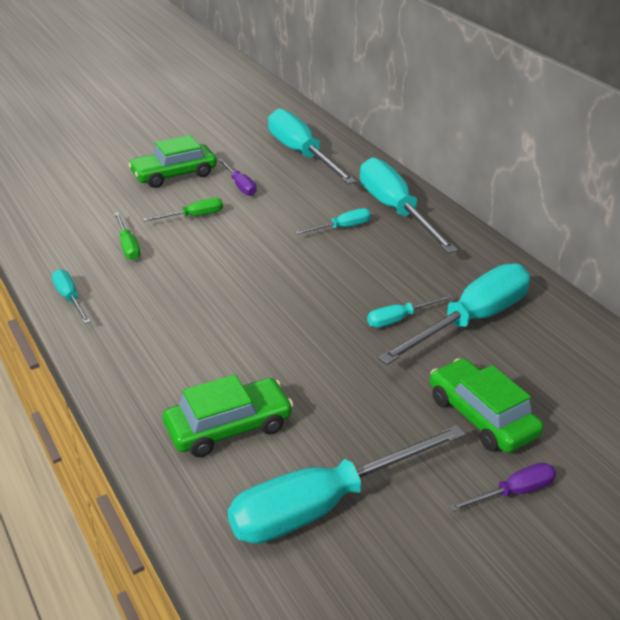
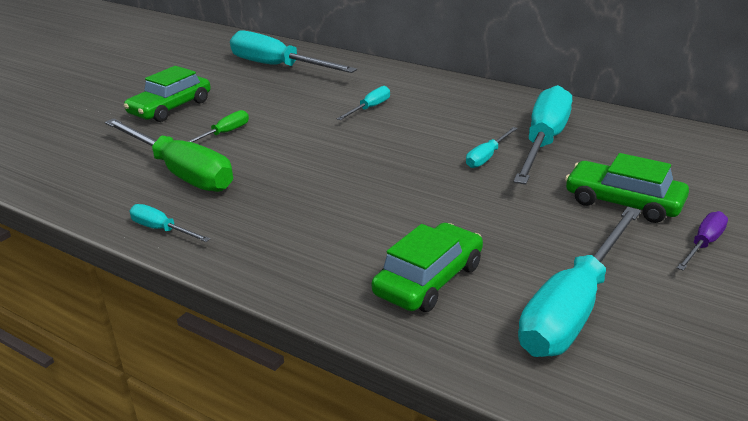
camera: 25 degrees left, 5 degrees down
green screwdriver [114,212,140,260] -> green screwdriver [105,118,233,192], size x2.16
purple screwdriver [218,158,257,196] -> none
turquoise screwdriver [360,158,458,253] -> none

